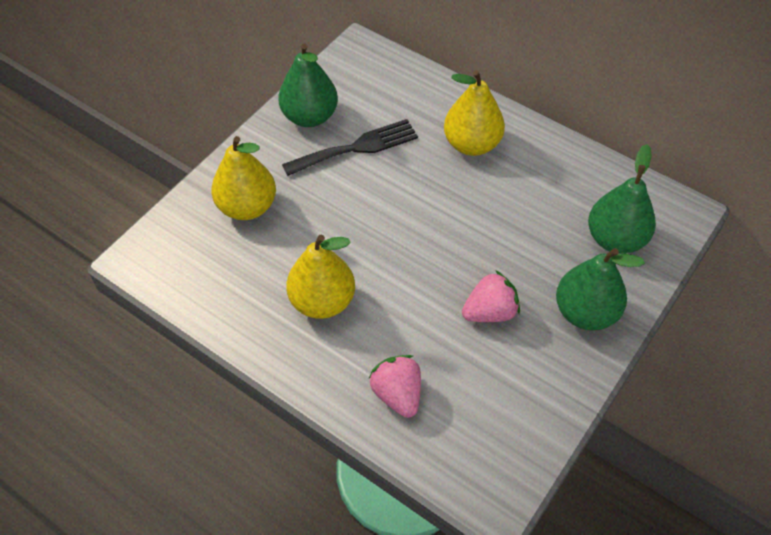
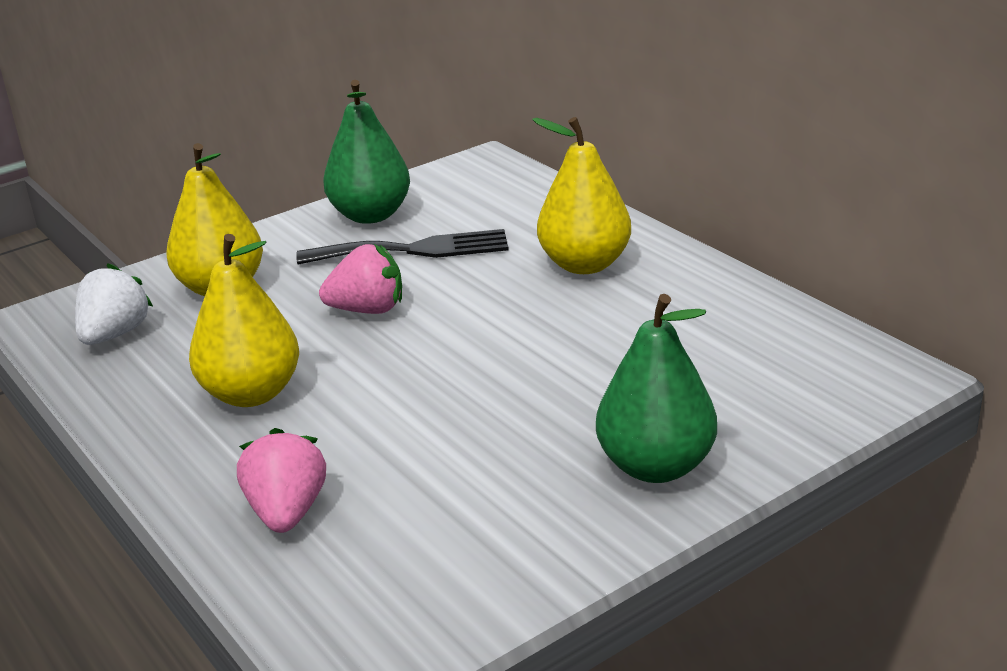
camera: 20 degrees right, 25 degrees down
pink strawberry [462,271,520,322] -> pink strawberry moved to [319,244,402,314]
green pear [588,144,656,254] -> none
none -> white strawberry [75,263,153,345]

